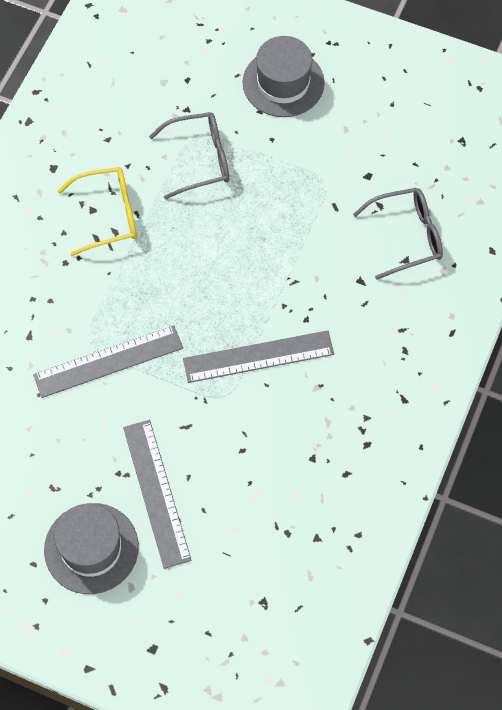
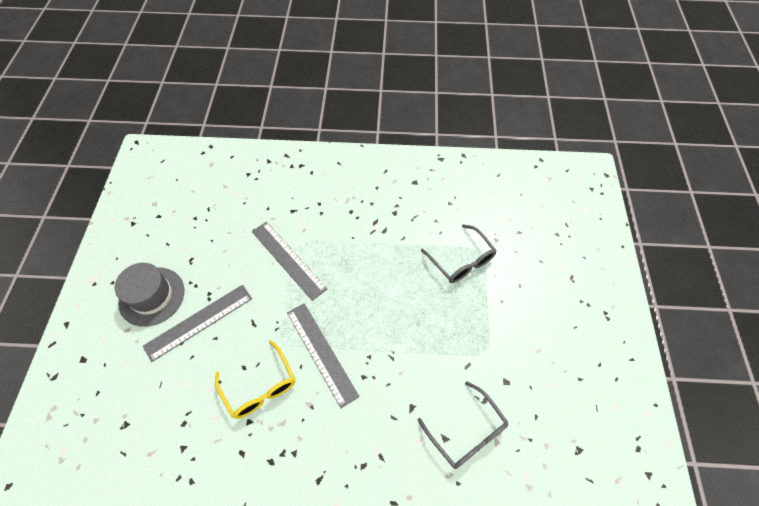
camera: 70 degrees right, 5 degrees down
yellow glasses [58,167,137,256] -> yellow glasses moved to [215,340,295,419]
grey hat [242,36,325,117] -> none

